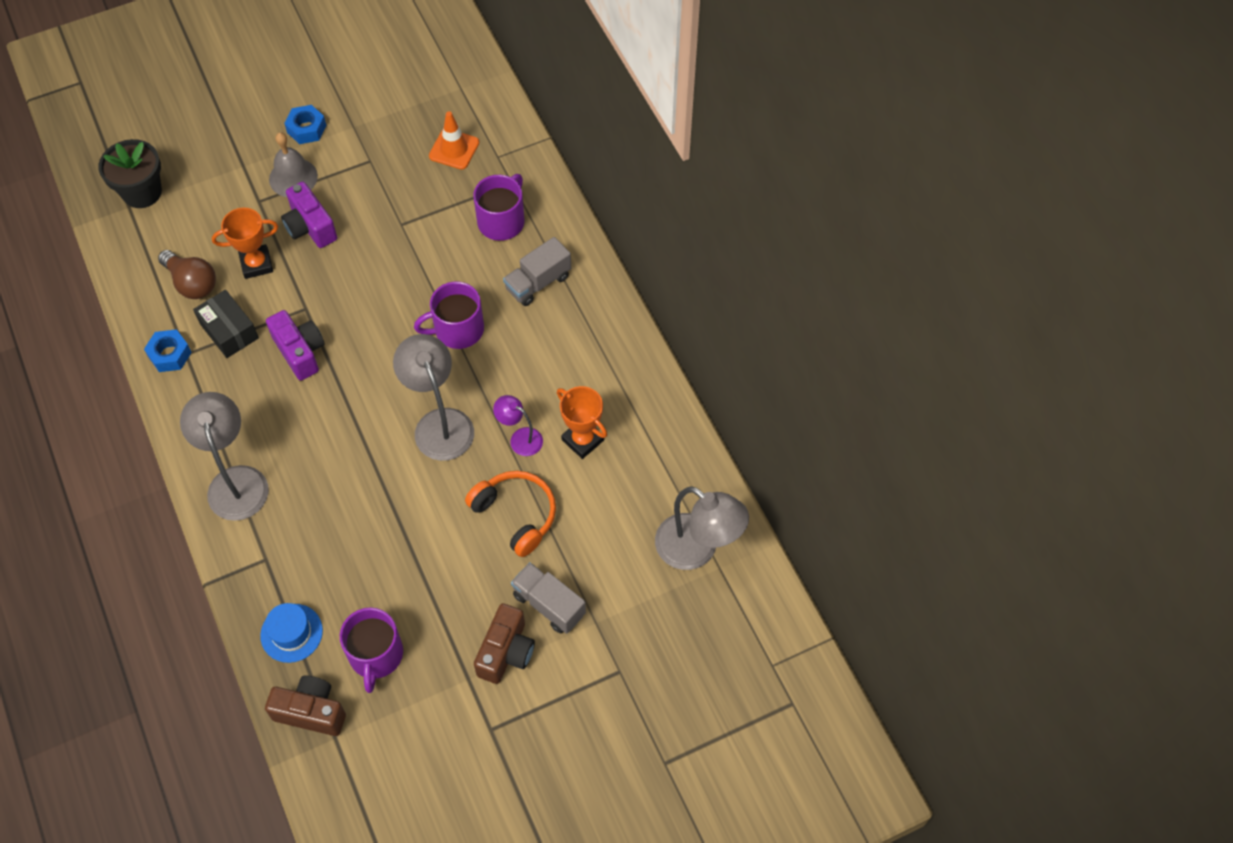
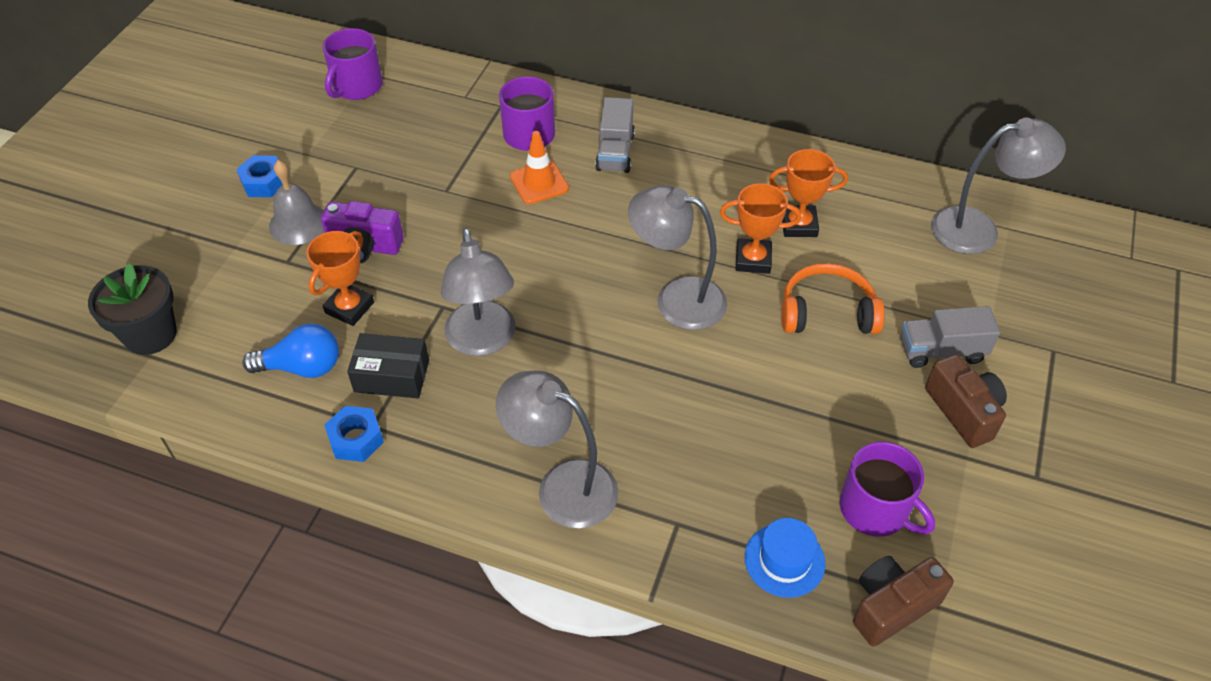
camera: 45 degrees left, 10 degrees down
brown light bulb [158,250,216,299] -> blue light bulb [242,324,339,378]
purple camera [266,310,325,381] -> grey lamp [441,228,516,356]
purple mug [414,282,484,349] -> purple mug moved to [323,28,383,100]
orange traffic cone [429,111,479,170] -> orange traffic cone moved to [510,131,569,204]
purple lamp [493,395,543,456] -> orange trophy [720,183,801,274]

